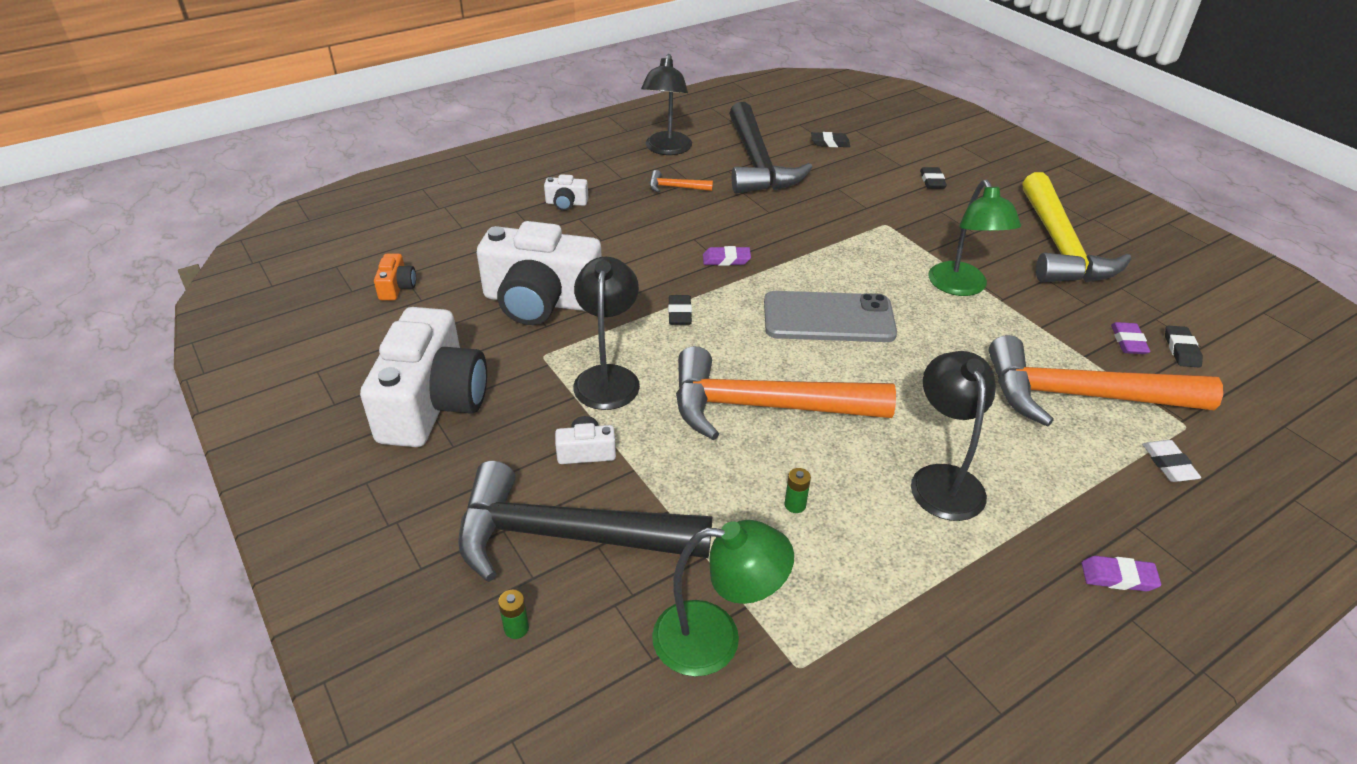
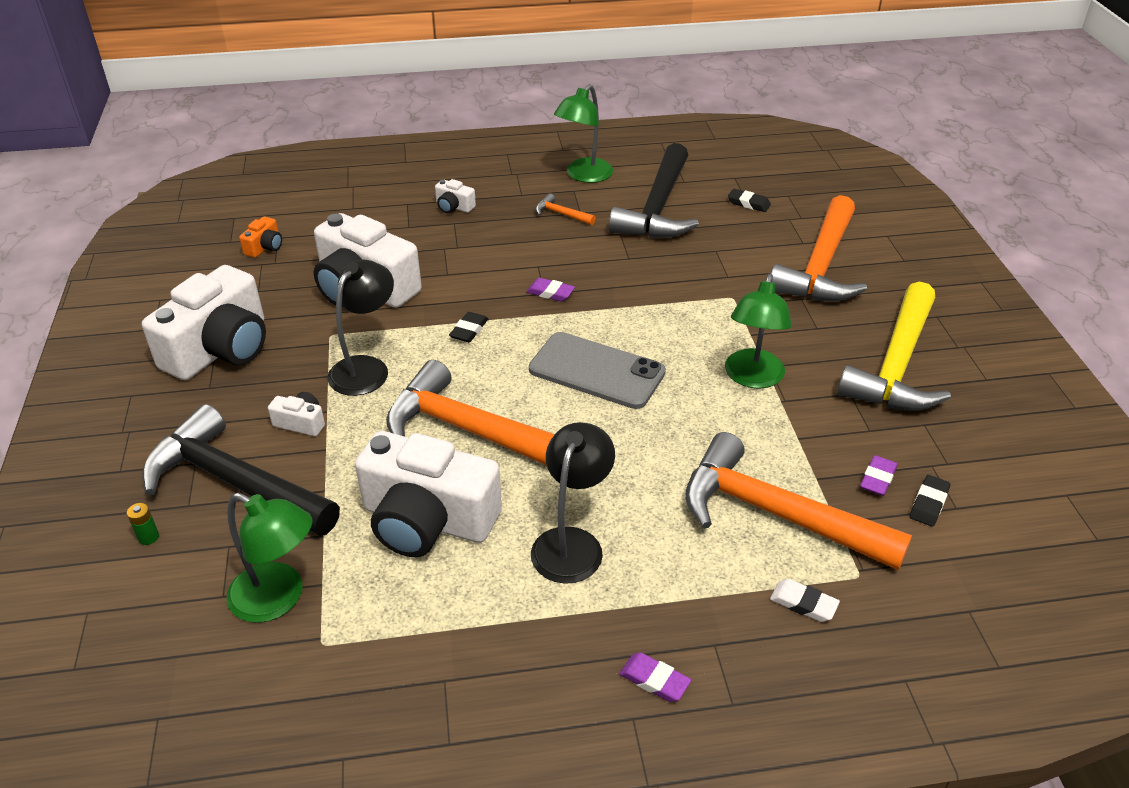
camera: 25 degrees right, 0 degrees up
black lamp [641,54,692,155] -> green lamp [554,84,613,183]
green battery [784,468,811,513] -> white camera [355,431,502,557]
black eraser [920,167,947,189] -> orange hammer [771,195,867,302]
white eraser [1142,440,1201,482] -> white eraser turned 75 degrees counterclockwise [770,579,840,622]

